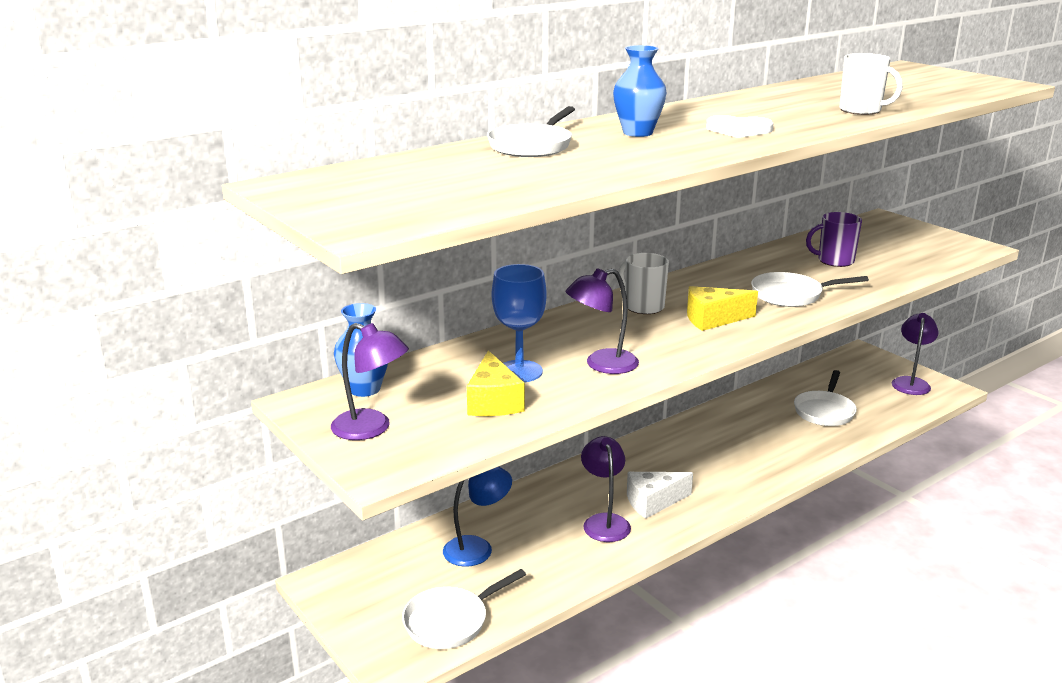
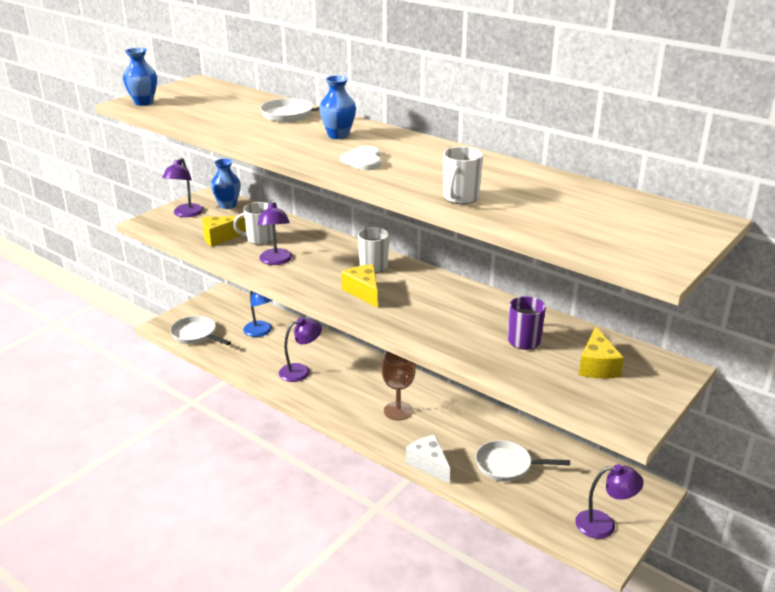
camera: 75 degrees right, 5 degrees up
blue goblet [492,264,547,383] -> white mug [233,202,273,245]
purple lamp [565,268,639,374] -> purple lamp turned 150 degrees counterclockwise [257,200,293,265]
white cheese [627,472,693,519] -> white cheese moved to [406,434,450,484]
white pan [751,272,869,307] -> none
none -> blue vase [123,48,157,106]
none -> brown goblet [382,351,416,420]
none -> yellow cheese [579,326,624,379]

